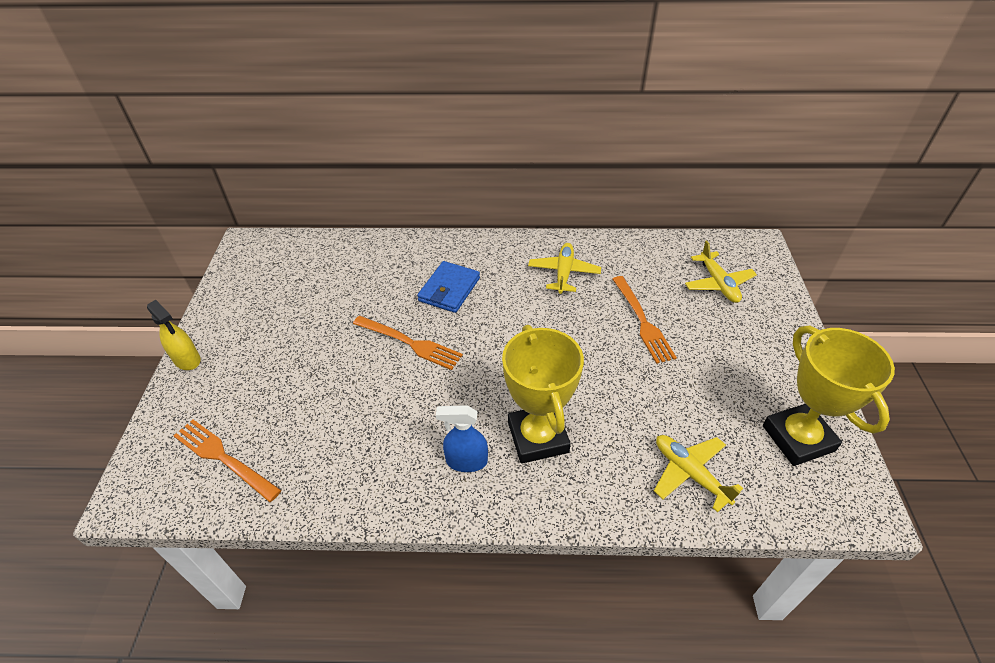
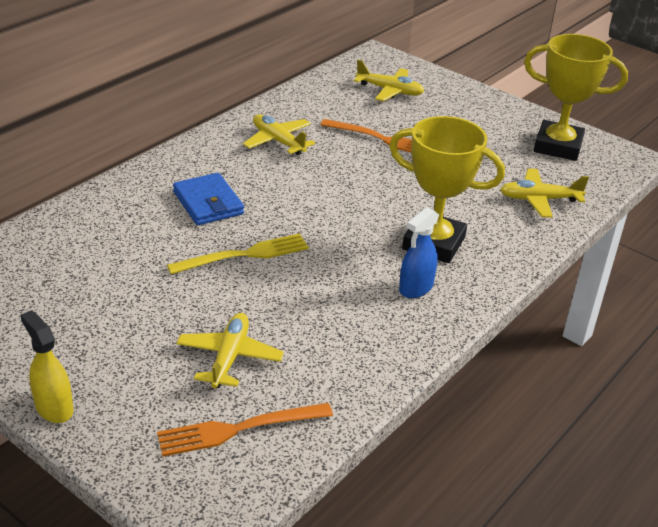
camera: 55 degrees left, 10 degrees down
yellow spray bottle [147,300,201,370] -> yellow spray bottle turned 120 degrees counterclockwise [20,310,73,423]
orange fork [353,316,463,370] -> yellow fork [167,234,309,275]
none -> yellow plane [177,313,284,388]

